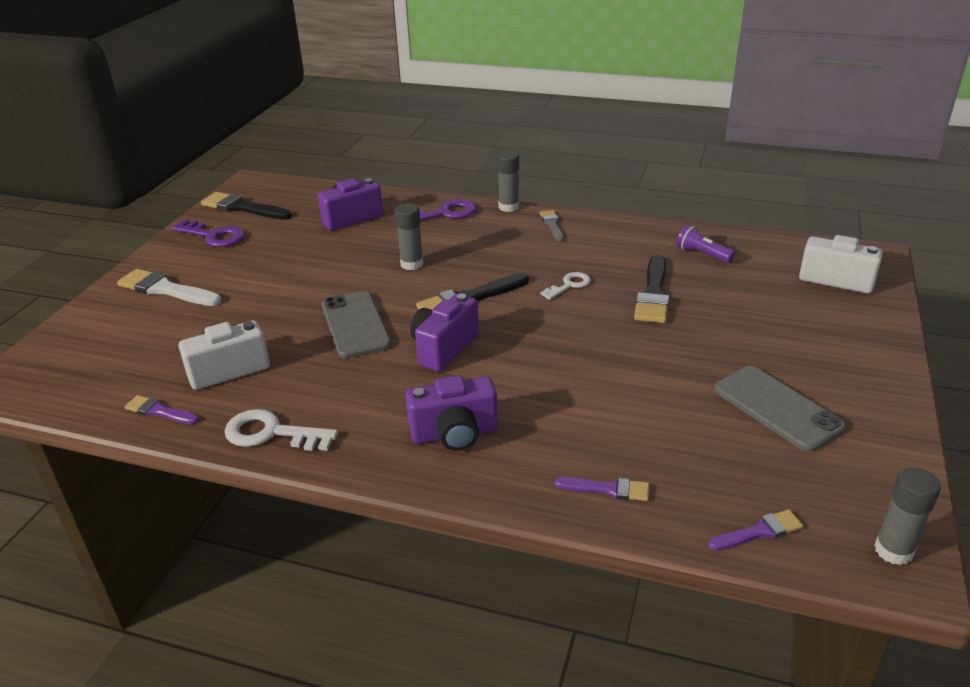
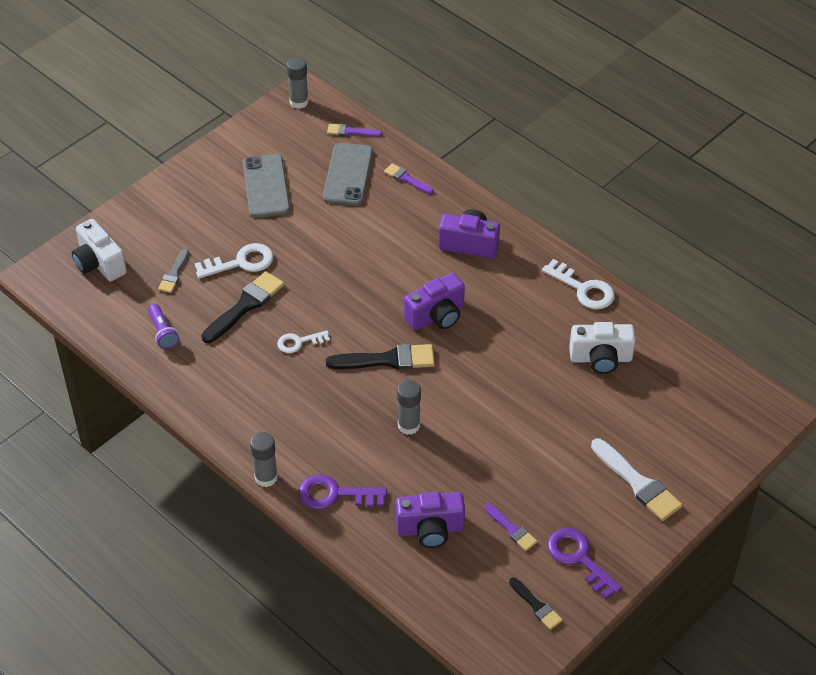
camera: 155 degrees left, 15 degrees up
purple brush [125,395,199,424] -> purple brush moved to [484,503,537,551]
black brush [201,192,292,220] -> black brush [509,578,563,630], size x0.57
grey phone [322,291,391,359] -> grey phone moved to [323,143,373,206]
grey brush [540,210,564,242] -> grey brush moved to [158,248,189,293]
none -> white key [195,243,274,279]

